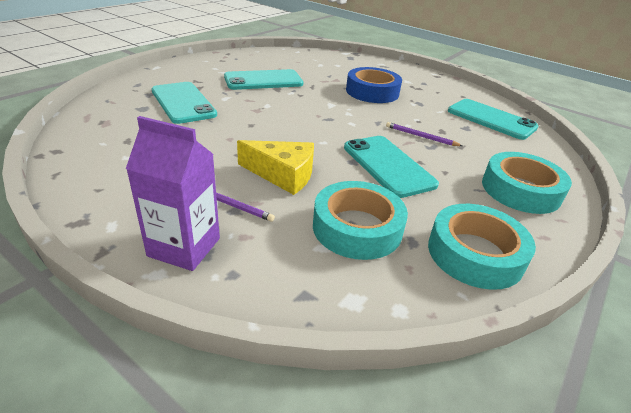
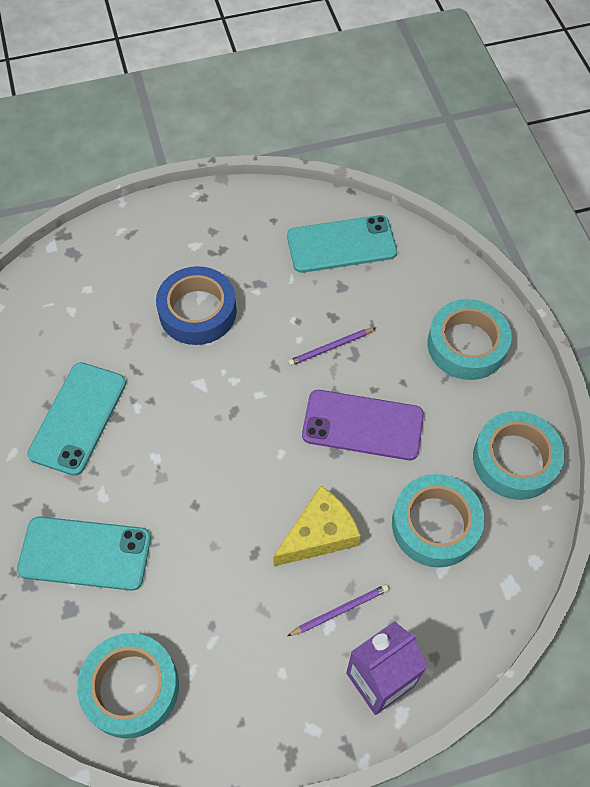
camera: 50 degrees left, 25 degrees up
turquoise phone [344,136,439,198] -> purple phone [302,390,424,460]
none -> turquoise tape [77,633,179,739]

